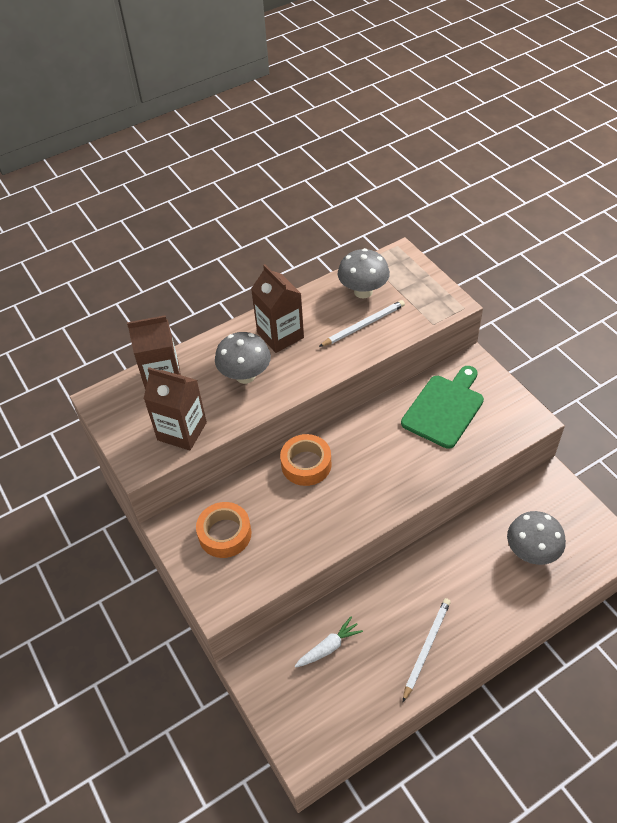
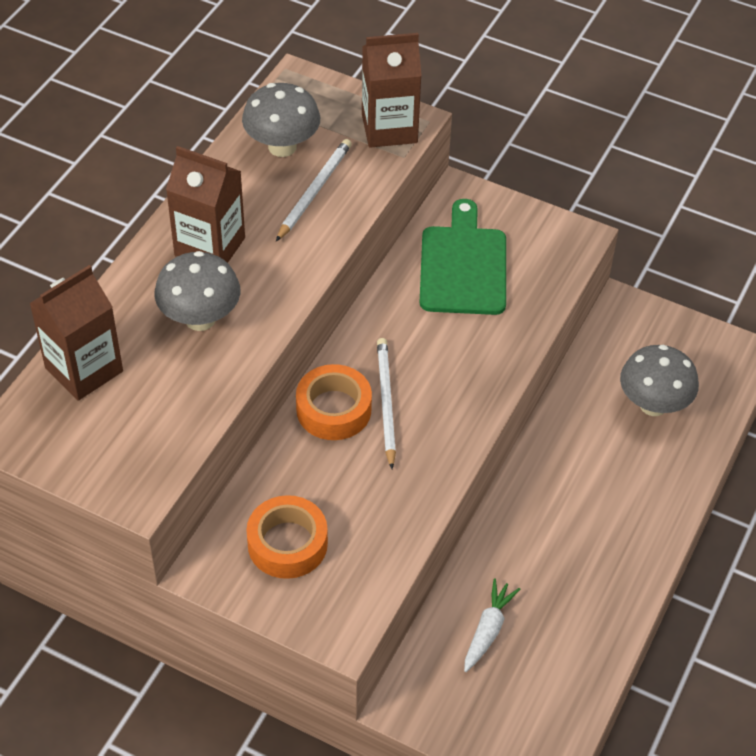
camera: 35 degrees left, 0 degrees up
brown carton [144,367,207,450] -> brown carton moved to [362,33,422,148]
white pencil [403,598,451,702] -> white pencil moved to [377,338,396,469]

